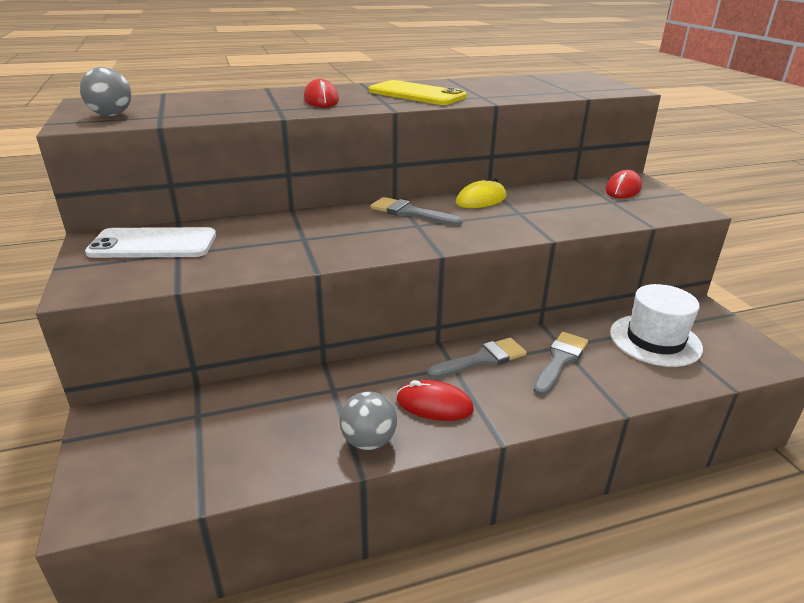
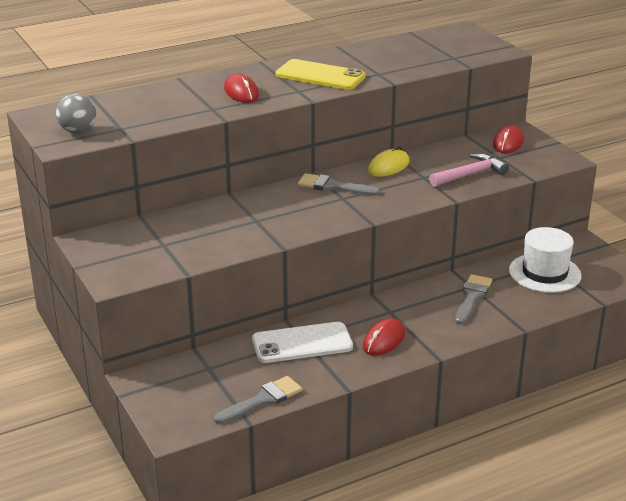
camera: 10 degrees left, 0 degrees up
white phone [85,227,216,258] -> white phone moved to [252,322,353,363]
grey ball [339,391,397,450] -> none
red mouse [397,380,474,421] -> red mouse turned 60 degrees counterclockwise [363,318,405,355]
grey brush [427,338,527,379] -> grey brush moved to [214,376,302,424]
none -> pink hammer [429,153,509,187]

